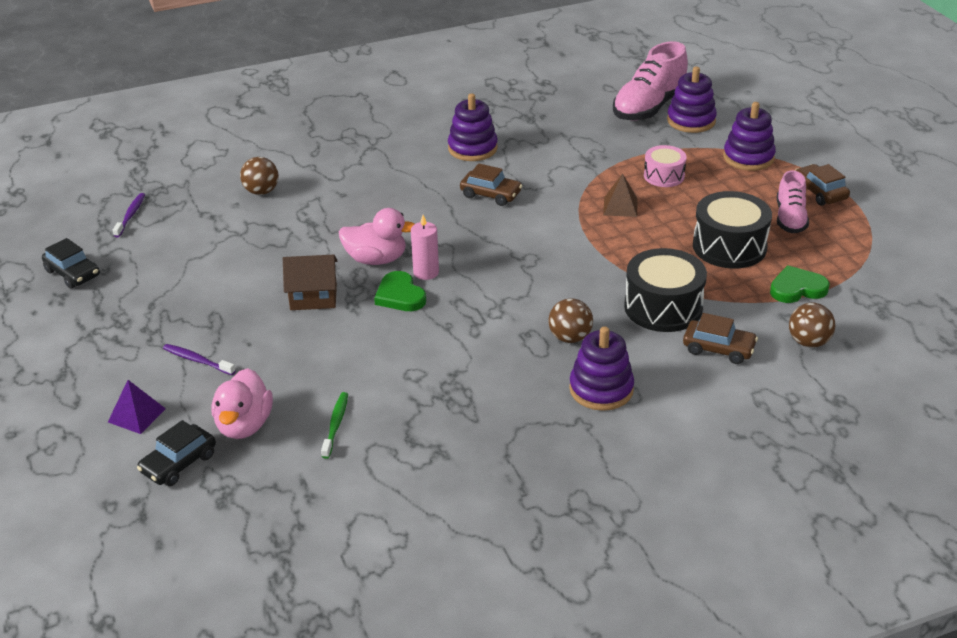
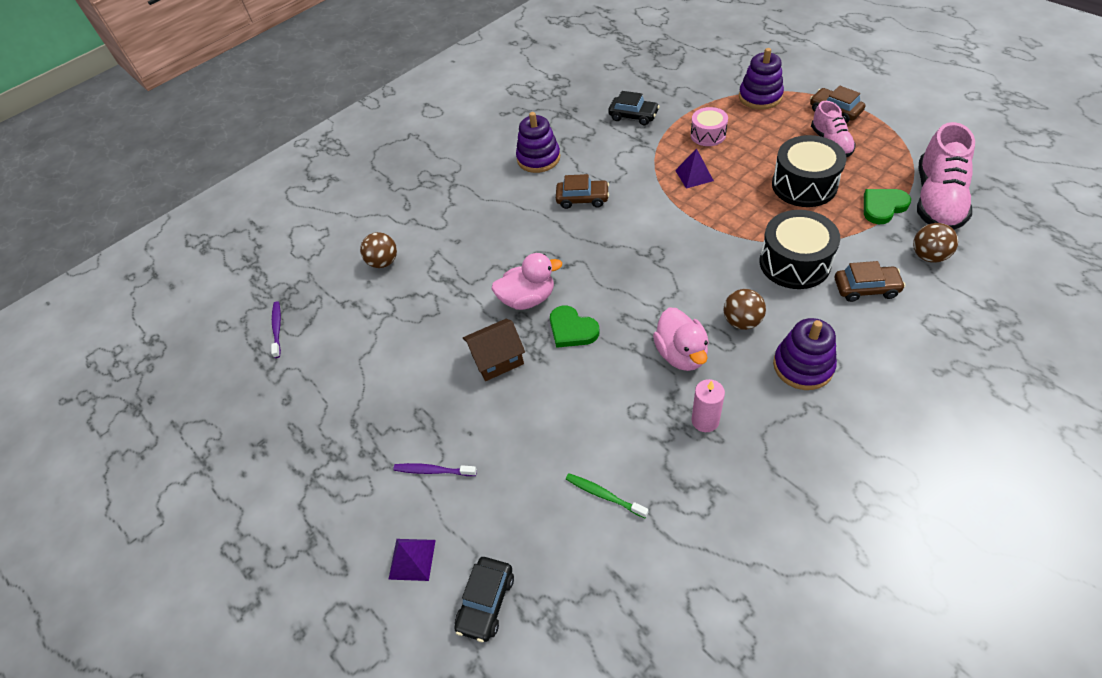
camera: 15 degrees left, 15 degrees up
black car [42,238,100,289] -> black car moved to [608,91,659,125]
pink duck [212,368,273,439] -> pink duck moved to [653,307,709,371]
green toothbrush [321,392,348,459] -> green toothbrush turned 45 degrees counterclockwise [566,473,648,518]
pink candle [411,215,439,280] -> pink candle moved to [691,379,725,432]
brown pyramid [603,174,638,217] -> purple pyramid [675,148,714,189]
pink shoe [613,41,688,121] -> pink shoe moved to [917,122,975,230]
purple stacking toy [667,66,717,133] -> none

